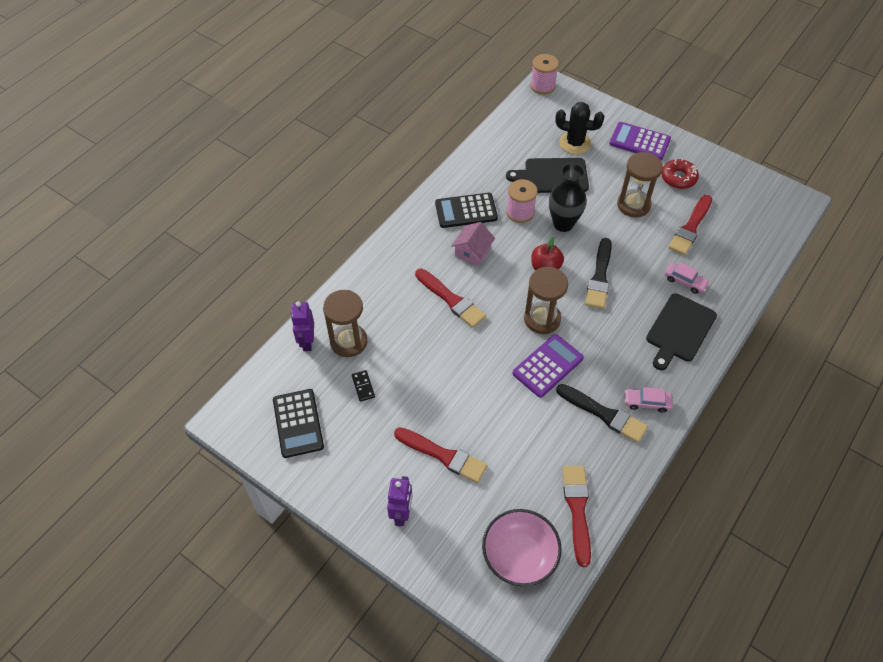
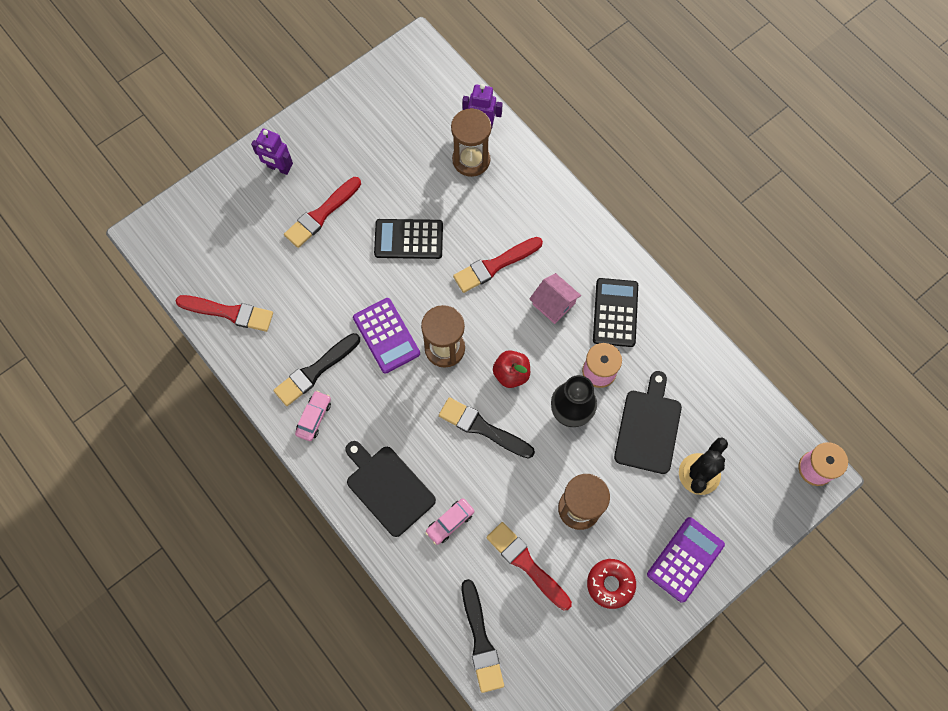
camera: 105 degrees right, 15 degrees up
black calculator [273,389,324,458] -> black calculator moved to [374,219,443,259]
black domino [352,370,375,402] -> none
pink bowl [482,509,562,586] -> none
none -> black brush [462,579,504,693]

